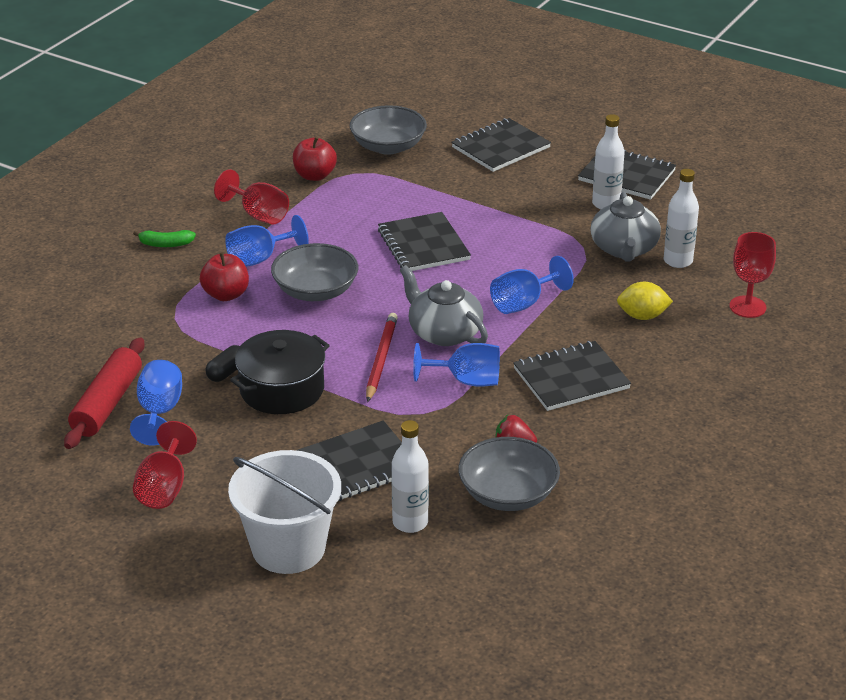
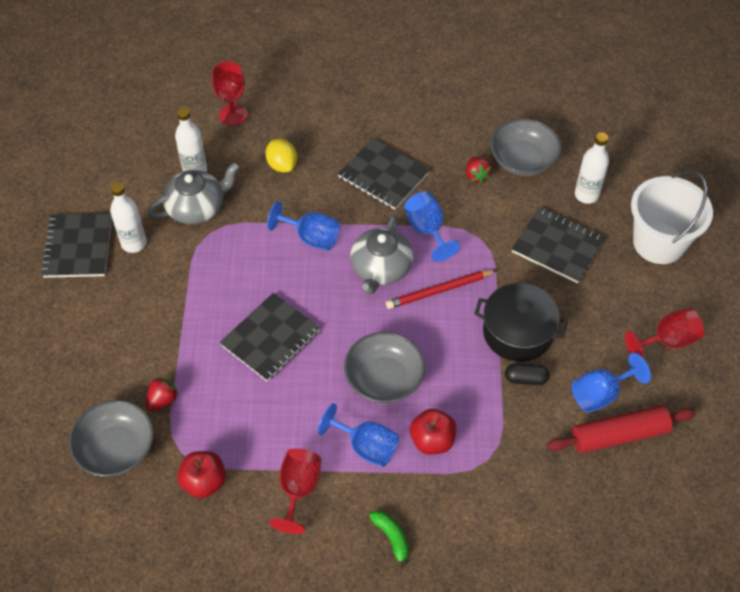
camera: 120 degrees left, 20 degrees up
black notebook [451,118,551,172] -> none
none -> red strawberry [146,377,179,411]

